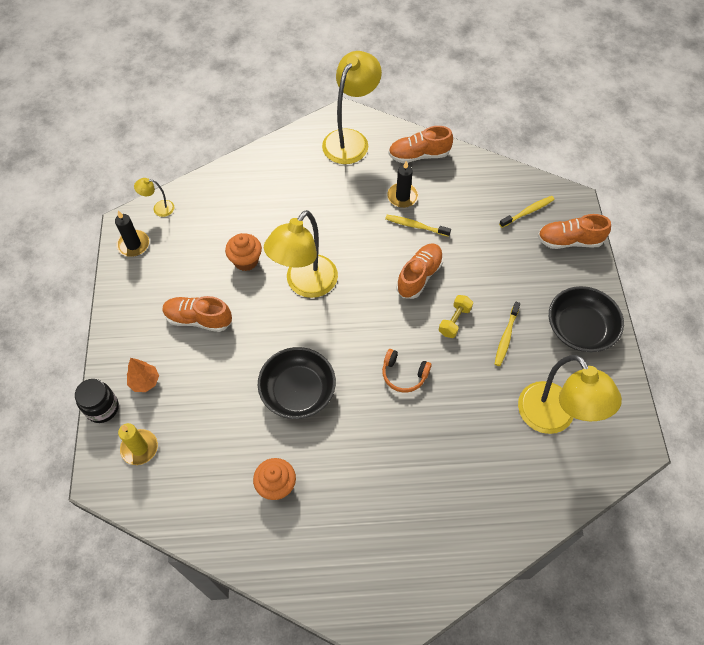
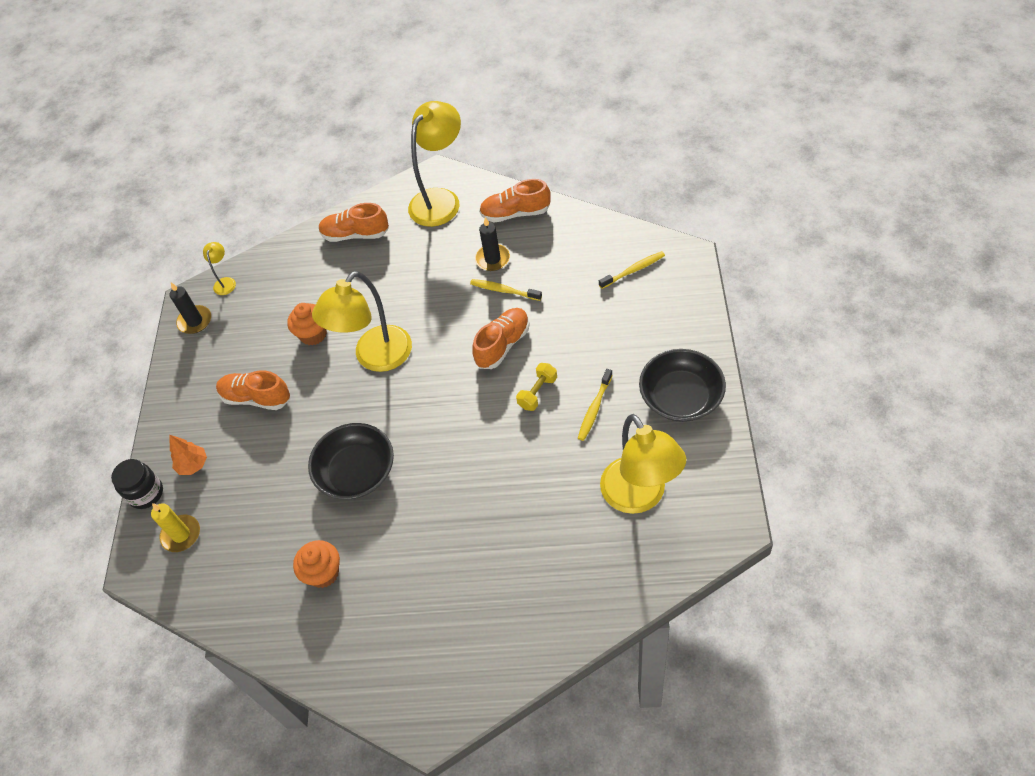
camera: 10 degrees right, 5 degrees down
yellow lamp [134,178,174,217] -> yellow lamp turned 90 degrees clockwise [203,242,236,295]
orange headphones [382,349,432,392] -> none
orange shoe [538,214,611,249] -> orange shoe moved to [318,203,389,242]

